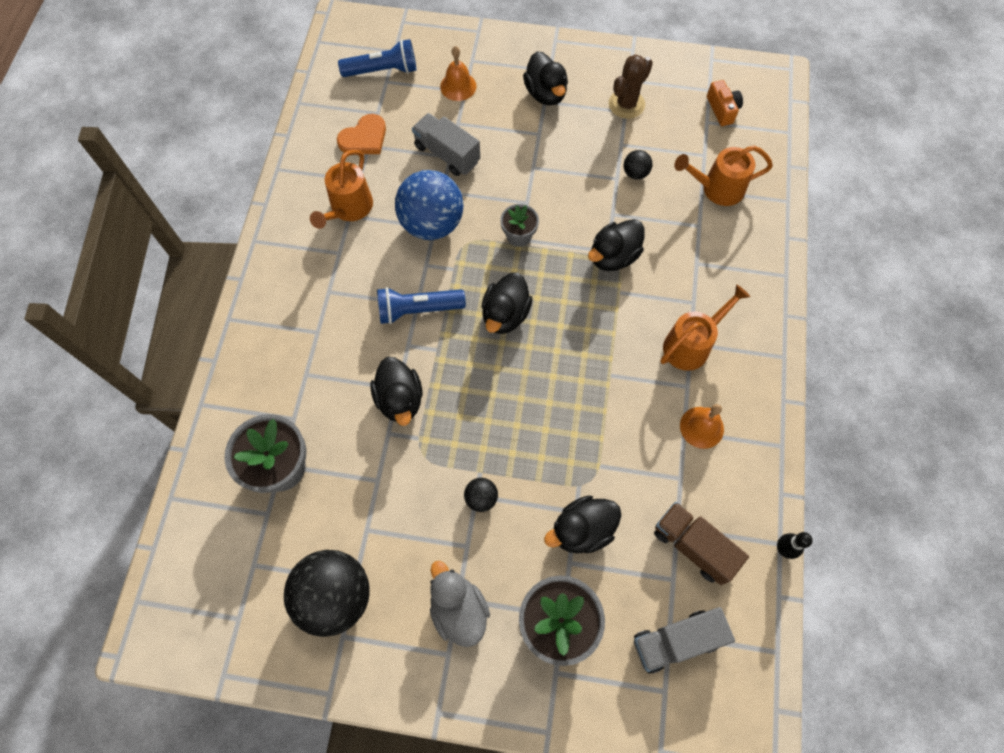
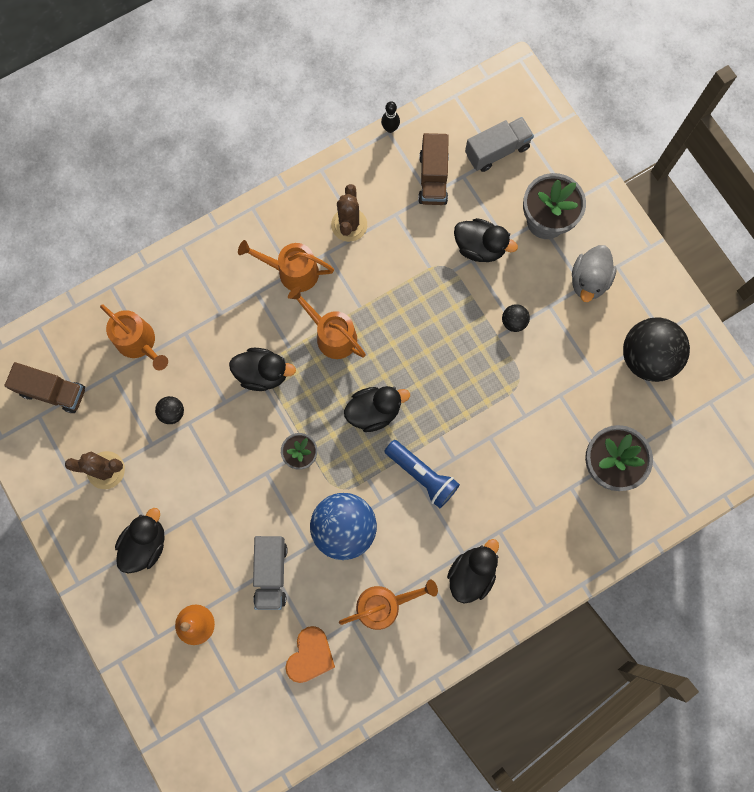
camera: 130 degrees left, 10 degrees up
orange heart [337,114,386,154] -> orange heart turned 105 degrees clockwise [285,626,335,683]
blue flashlight [338,39,416,77] -> none
black duck [370,357,422,426] -> black duck moved to [447,539,499,603]
grey truck [634,607,735,674] -> grey truck turned 60 degrees counterclockwise [465,117,534,172]
orange bell [680,404,724,449] -> brown cactus [331,184,367,242]
orange camera [707,80,743,126] -> brown truck [5,362,85,413]
none -> orange watering can [288,286,366,359]

